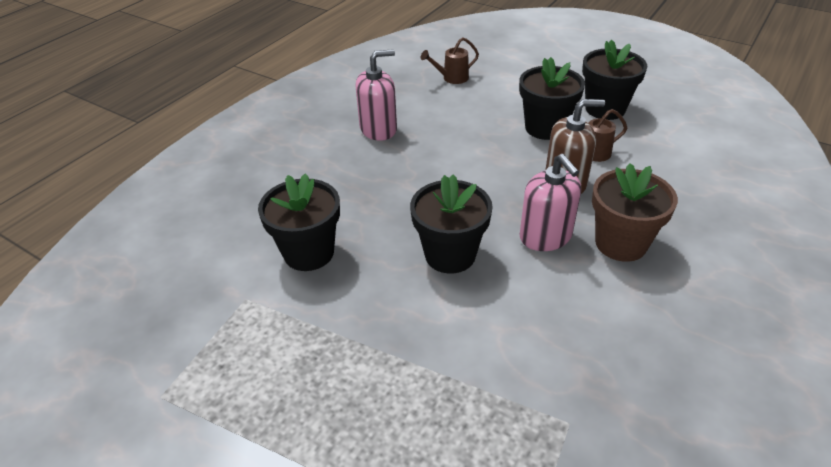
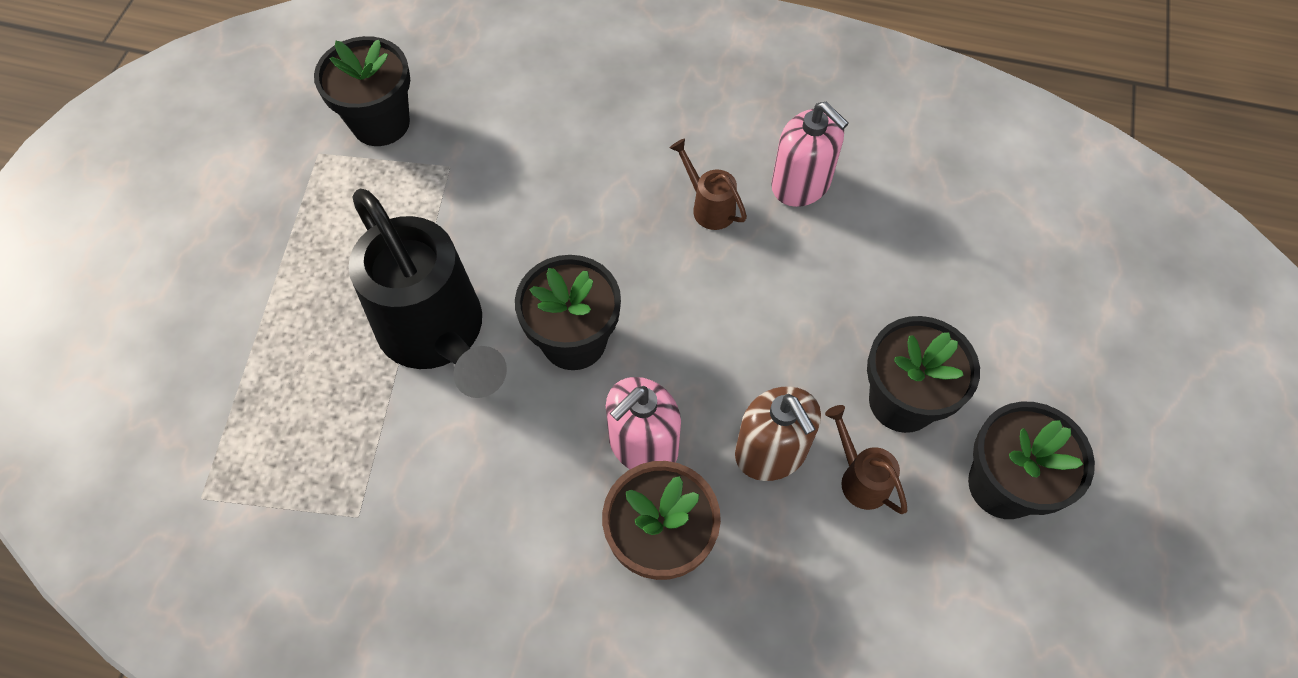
camera: 70 degrees right, 20 degrees up
black flower pot [258,173,340,271] -> black flower pot moved to [314,36,410,146]
brown watering can [421,37,479,84] -> brown watering can moved to [670,138,747,230]
none -> black watering can [348,189,507,398]

